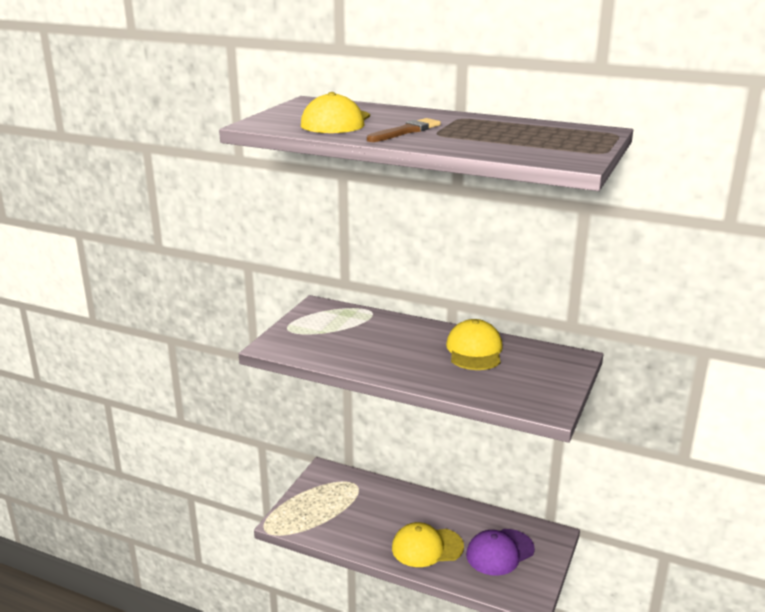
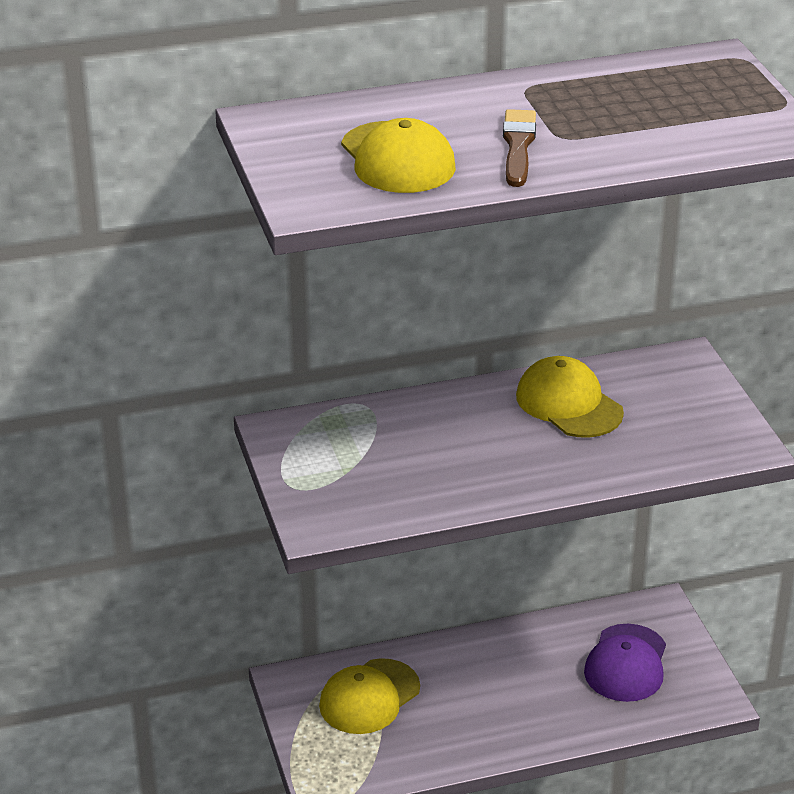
camera: 40 degrees left, 10 degrees up
yellow cap [392,522,464,567] -> yellow cap moved to [319,658,420,734]

